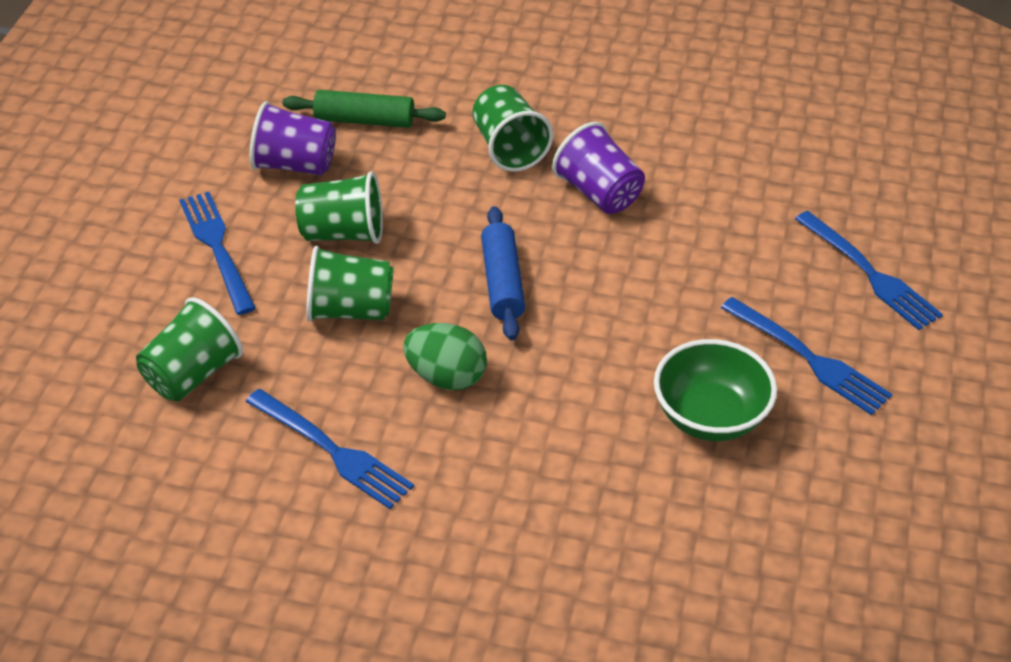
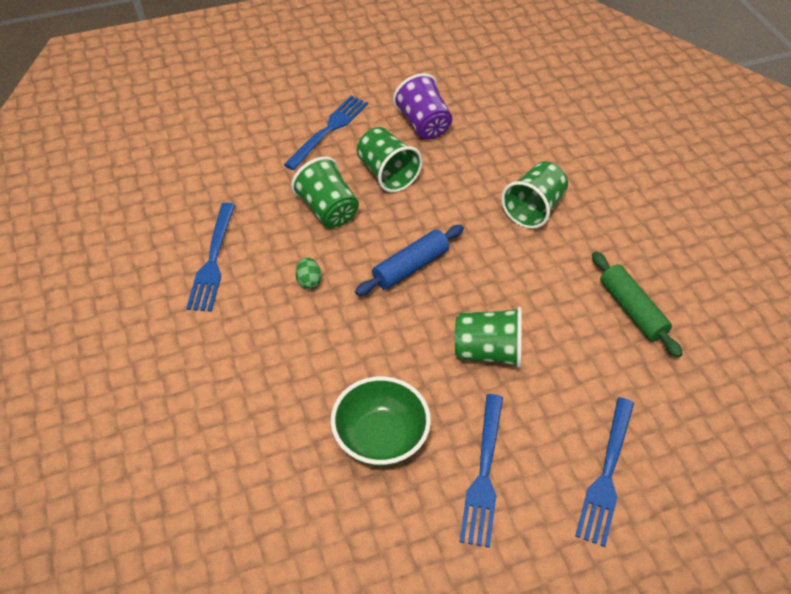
camera: 55 degrees right, 5 degrees up
green cup [136,297,243,401] -> green cup moved to [455,307,522,368]
green rolling pin [282,90,446,128] -> green rolling pin moved to [592,251,683,358]
green egg [403,323,487,390] -> green egg [296,257,322,289], size x0.56
purple cup [552,122,645,214] -> none

